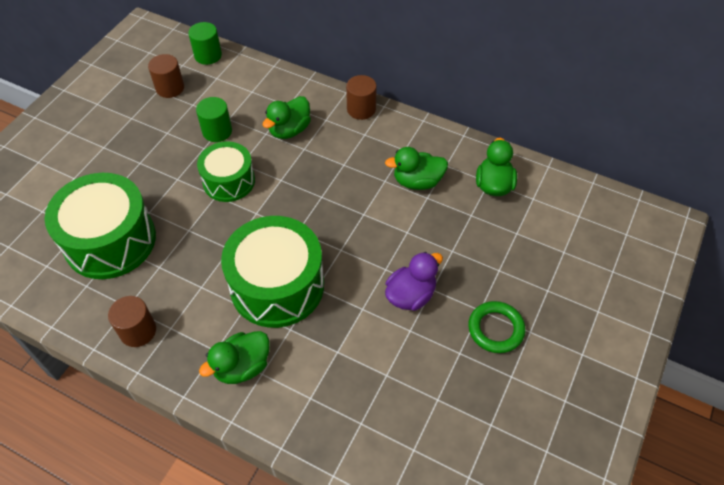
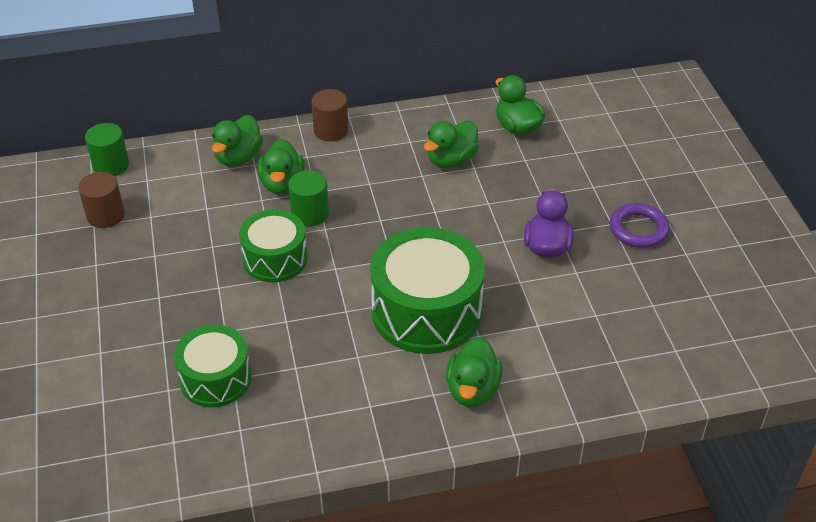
camera: 40 degrees left, 10 degrees down
green drum [44,173,156,279] -> green drum [174,325,252,407], size x0.61
brown cylinder [108,296,156,347] -> none
green cylinder [196,97,232,142] -> green cylinder moved to [288,170,329,227]
green ring [468,301,525,353] -> purple ring [610,203,670,248]
none -> green duck [212,115,263,167]

